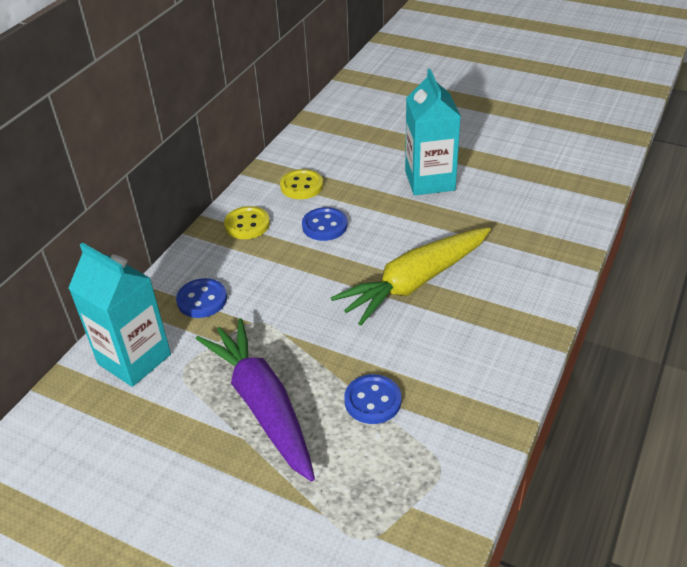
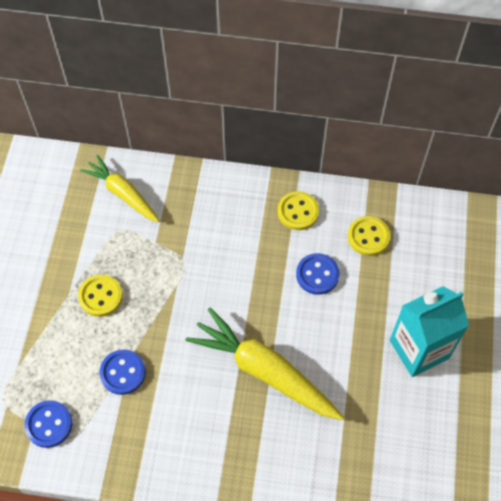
camera: 70 degrees right, 20 degrees up
turquoise carton [68,242,171,387] -> yellow carrot [80,155,160,222]
blue button [176,278,227,318] -> blue button moved to [24,400,72,448]
purple carrot [196,318,315,482] -> yellow button [78,275,123,317]

